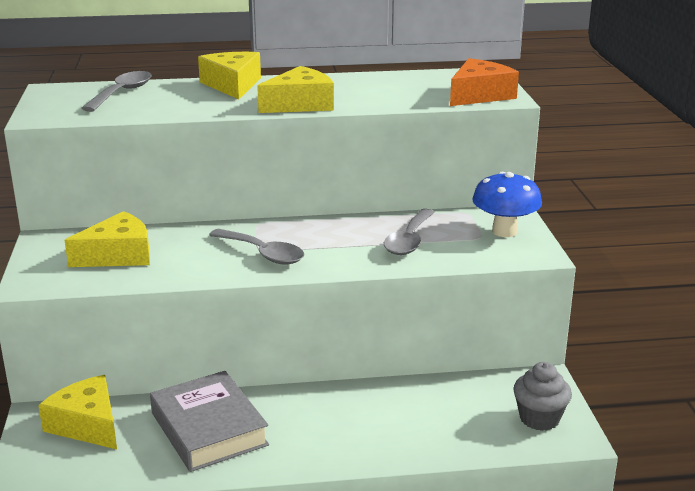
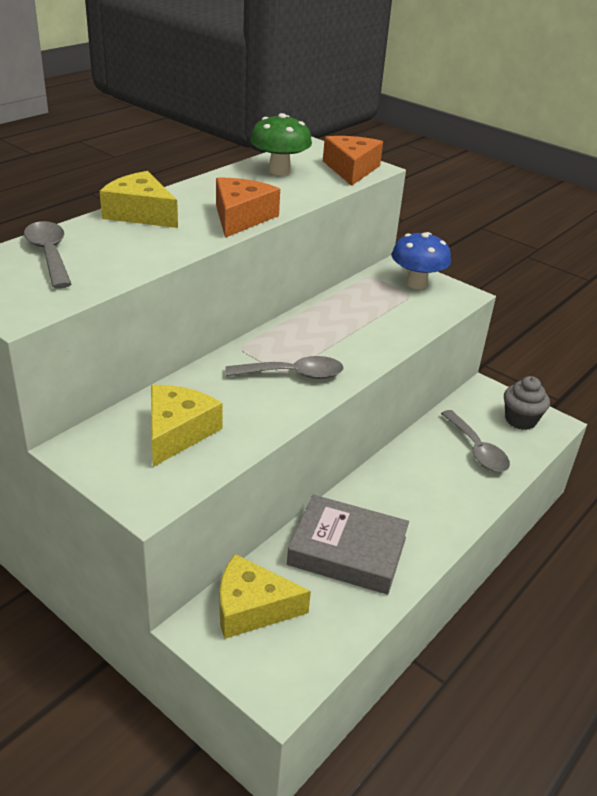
camera: 45 degrees left, 10 degrees up
yellow cheese [257,66,334,113] -> orange cheese [216,177,280,238]
grey spoon [384,209,435,255] -> grey spoon moved to [441,410,510,472]
none -> green mushroom [250,113,312,175]

